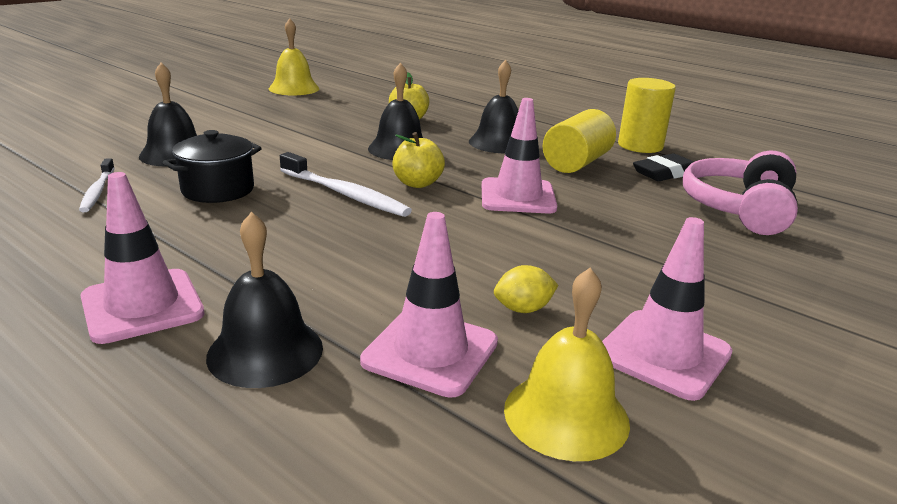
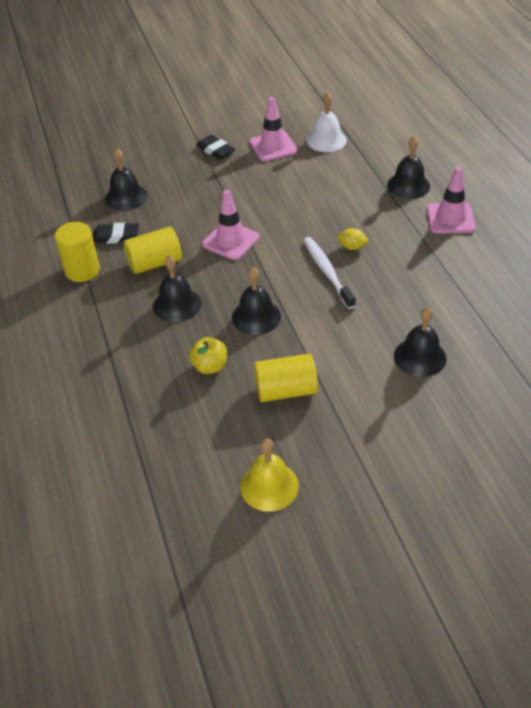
camera: 145 degrees left, 20 degrees up
white toothbrush [79,158,115,212] -> none
black pot [163,130,262,203] -> none
pink traffic cone [360,212,498,398] -> none
yellow apple [392,132,445,188] -> none
yellow lemon [494,265,558,313] -> yellow lemon moved to [337,228,368,250]
yellow bell [504,268,630,461] -> white bell [307,92,347,152]
pink headphones [683,150,798,235] -> black bell [105,149,148,211]
none -> black eraser [196,135,235,160]
none -> yellow cylinder [254,354,318,402]

